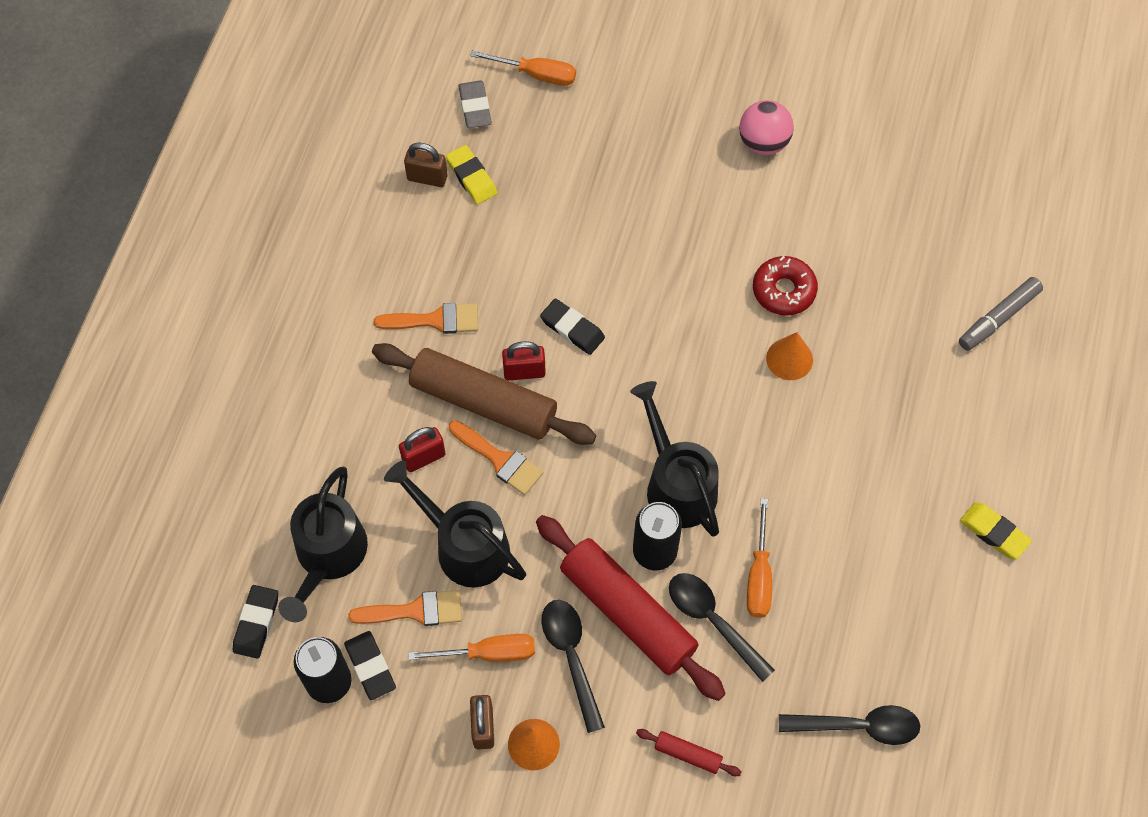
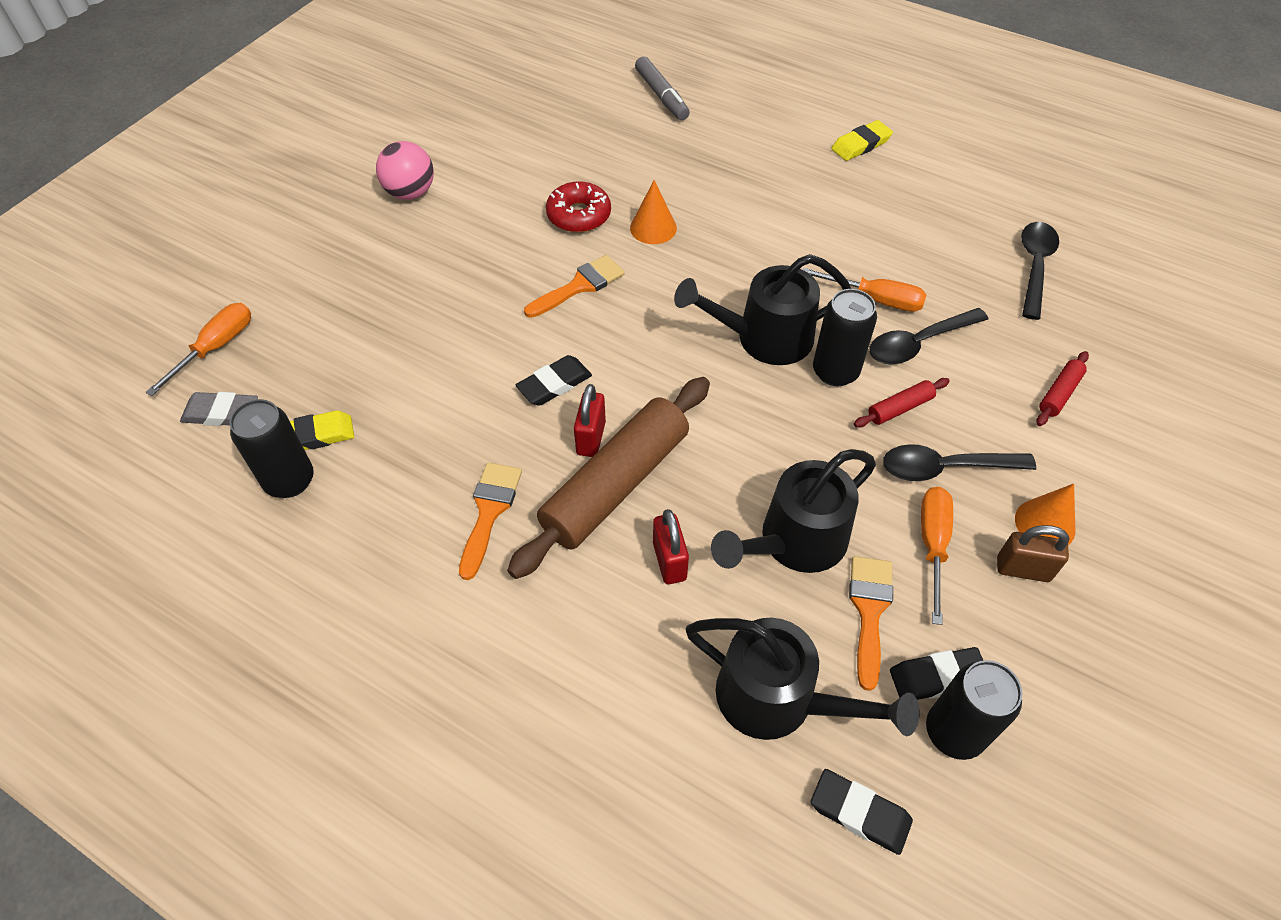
camera: 75 degrees left, 10 degrees down
brown padlock [404,143,448,187] -> black can [230,399,314,498]
orange brush [449,420,543,495] -> orange brush moved to [524,255,625,318]
red rolling pin [536,515,726,701] -> red rolling pin [854,378,950,428], size x0.42

